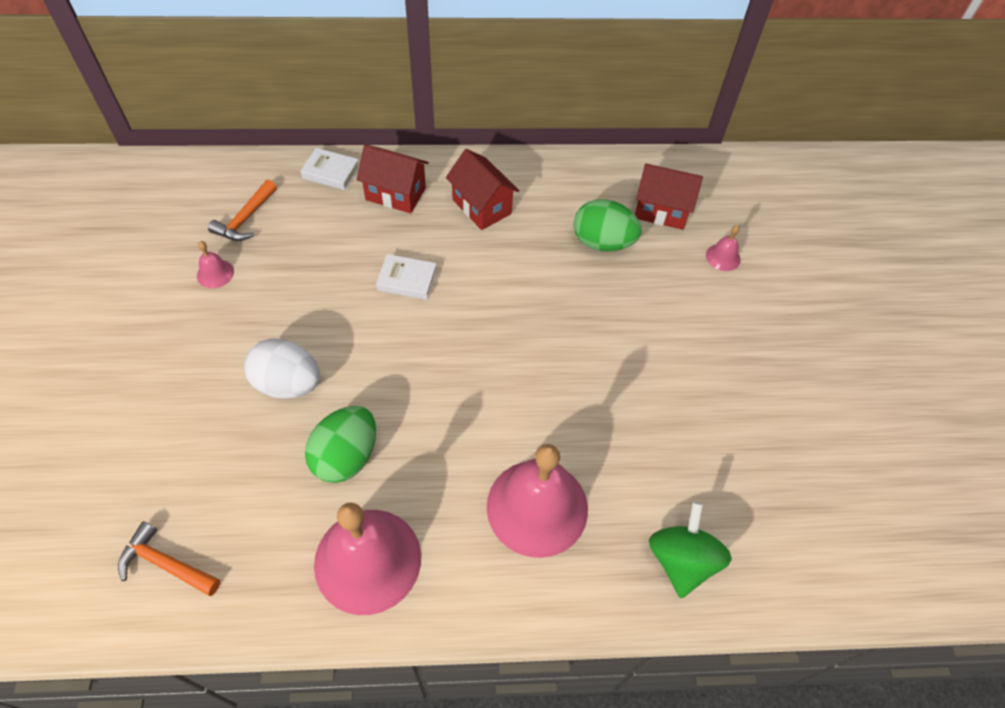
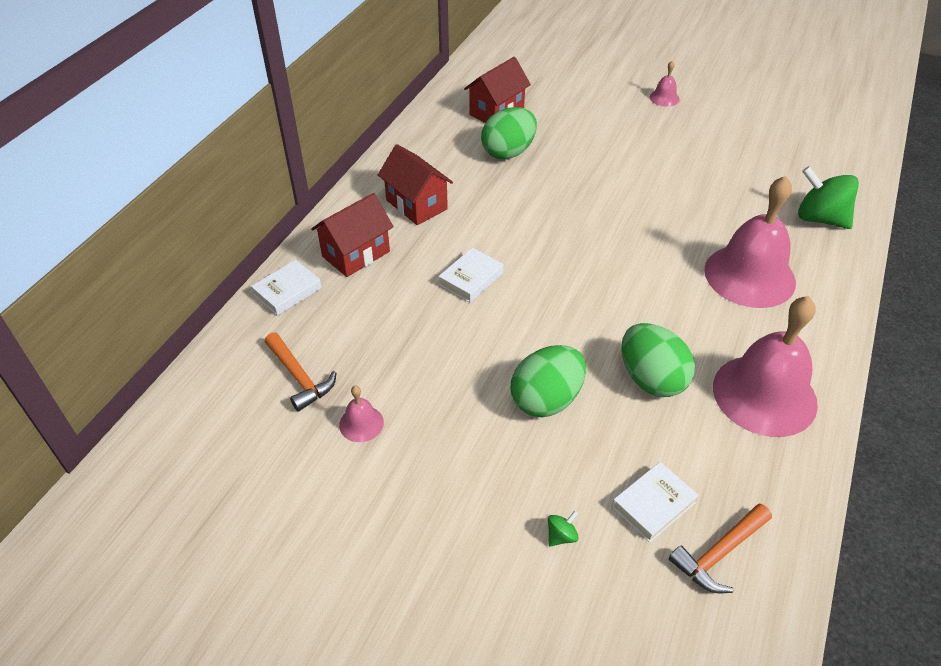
camera: 60 degrees left, 10 degrees down
white egg [244,338,320,399] -> green egg [511,345,586,417]
red house [446,149,519,230] -> red house turned 60 degrees clockwise [378,144,453,225]
pink bell [706,225,741,271] -> pink bell moved to [650,61,680,107]
none -> green spinning top [548,510,579,547]
none -> white book [612,462,699,543]

